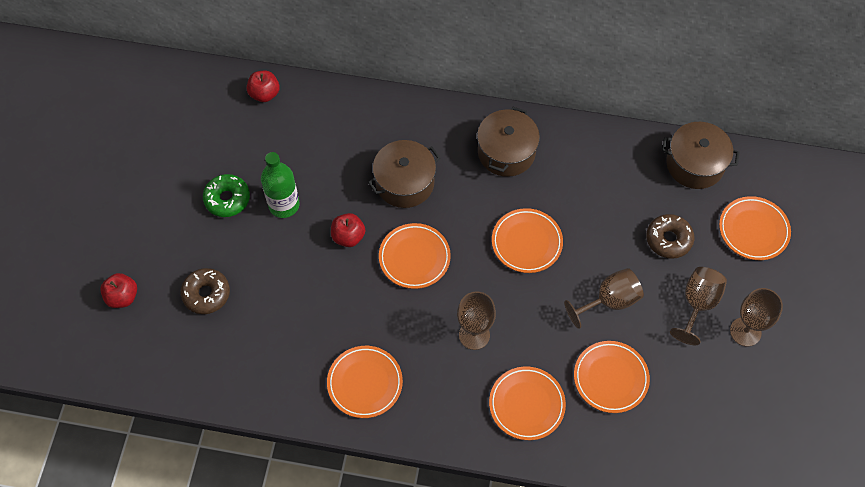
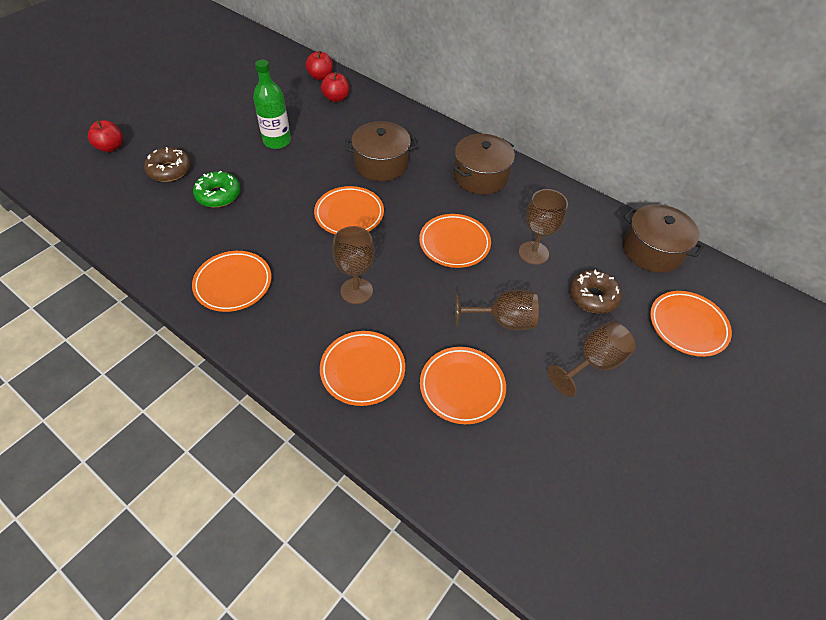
camera: 25 degrees right, 10 degrees down
green donut [203,174,250,217] -> green donut moved to [193,171,241,207]
red apple [331,213,365,247] -> red apple moved to [321,72,349,102]
brown goblet [730,288,783,347] -> brown goblet moved to [519,189,568,265]

